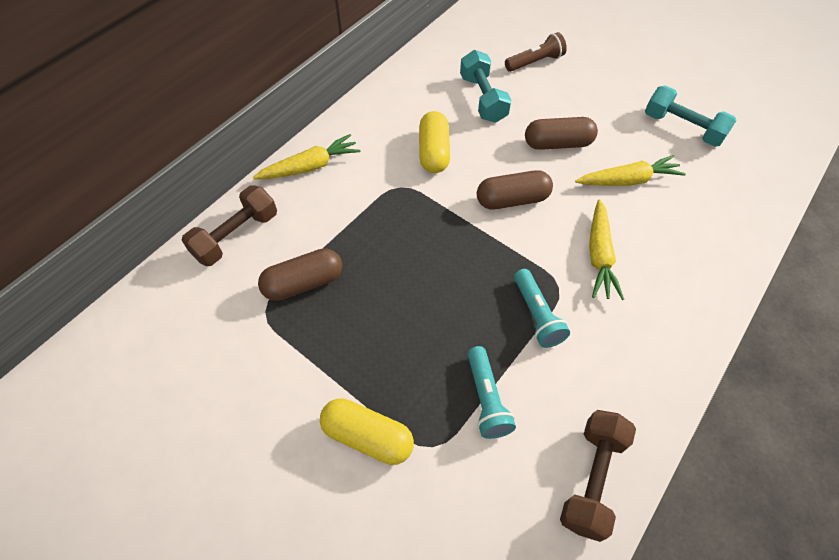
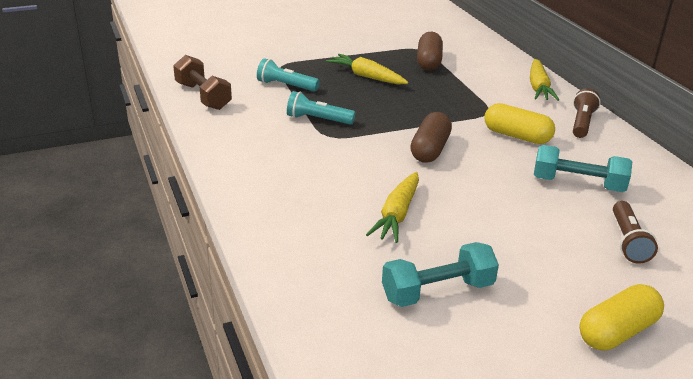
camera: 120 degrees right, 25 degrees down
brown dumbbell [182,185,277,266] -> none
yellow capsule [320,398,414,465] -> yellow capsule moved to [579,284,664,351]
brown capsule [525,117,598,150] -> none
yellow carrot [589,199,624,300] -> yellow carrot moved to [326,54,409,84]
none -> brown flashlight [573,88,601,138]

